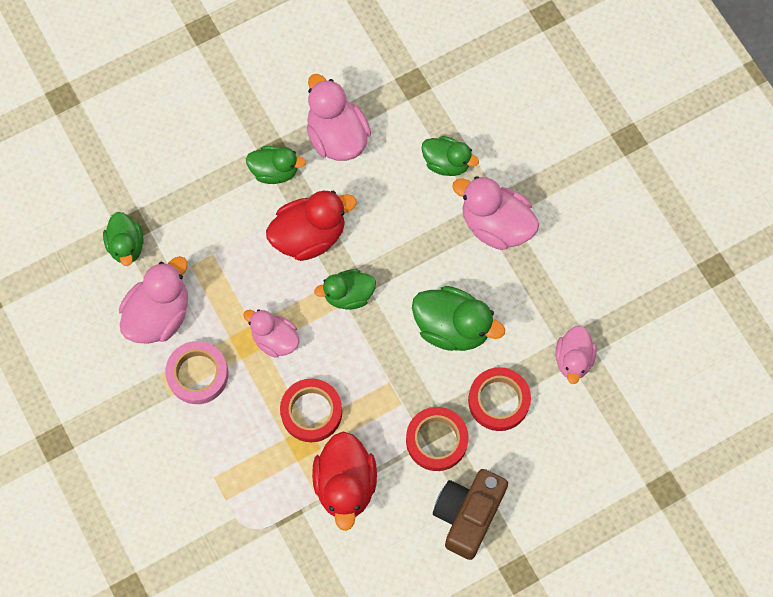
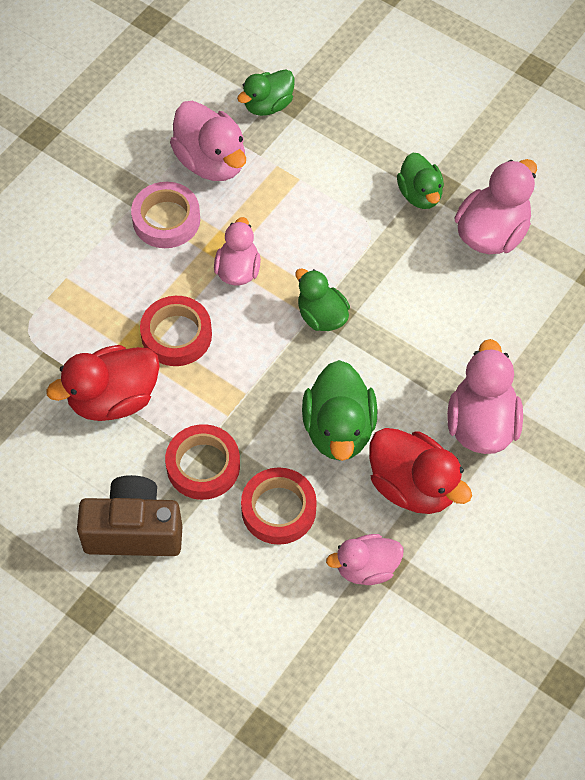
camera: 65 degrees right, 10 degrees down
pink duck [119,256,188,344] -> pink duck turned 45 degrees clockwise [170,101,246,181]
red duck [266,191,357,261] -> red duck moved to [369,428,472,514]
green duck [421,136,479,176] -> none

